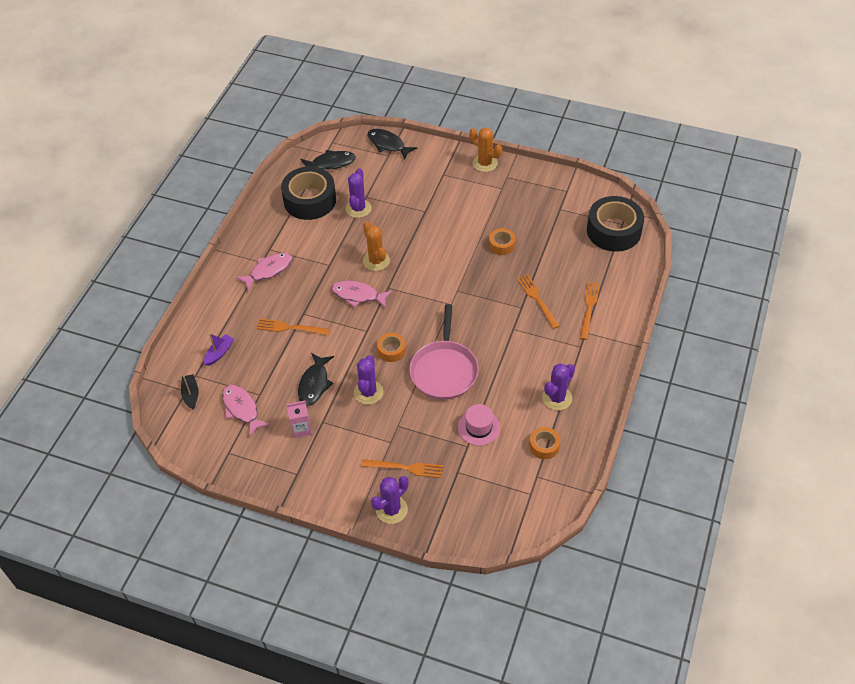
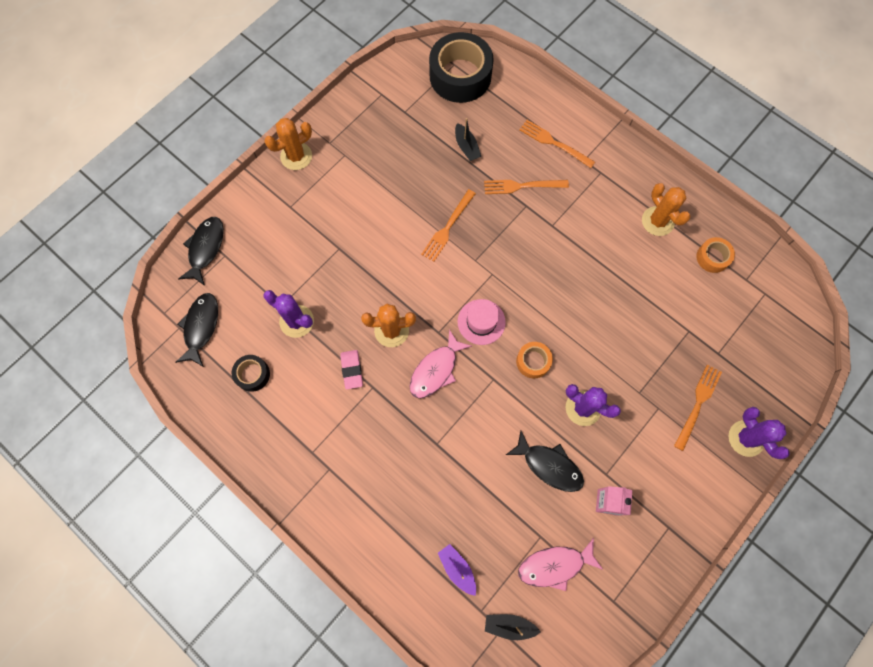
camera: 70 degrees left, 20 degrees up
pink fish [236,253,293,291] -> none
orange fork [256,319,330,335] -> orange fork moved to [421,189,476,262]
black tape [281,167,336,220] -> black tape [232,355,270,392], size x0.48
black fish [367,129,417,160] -> black fish turned 135 degrees clockwise [178,217,224,286]
pink pan [409,304,479,400] -> none
pink hat [458,404,500,446] -> pink hat moved to [458,299,506,345]
orange tape [489,228,515,255] -> none
purple cactus [542,363,575,410] -> orange cactus [642,183,691,236]
none -> pink eraser [340,350,363,389]
none -> black boat [455,118,481,161]

